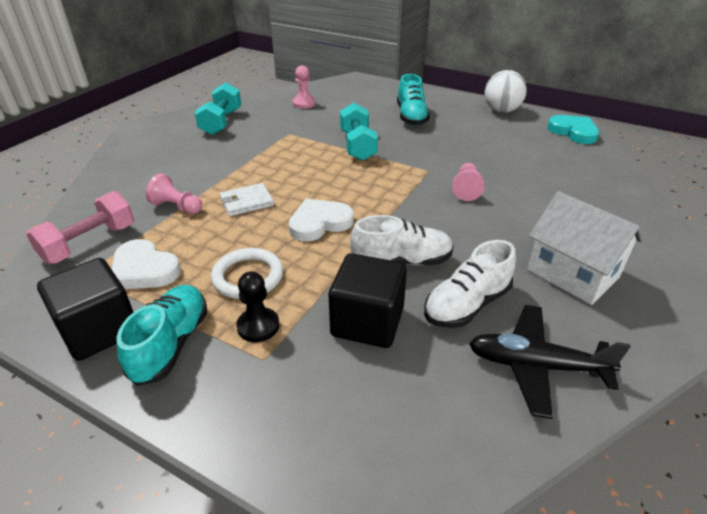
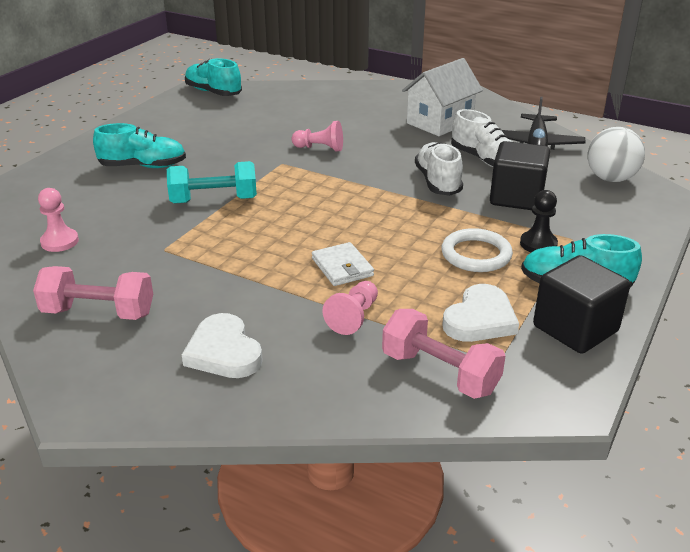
camera: 90 degrees left, 5 degrees down
turquoise dumbbell [195,83,241,135] -> pink dumbbell [33,266,153,320]
white heart [289,199,354,242] -> white heart moved to [182,313,263,378]
white ball [485,70,527,113] -> white ball moved to [588,127,645,182]
turquoise heart [547,115,599,144] -> turquoise shoe [185,58,242,96]

